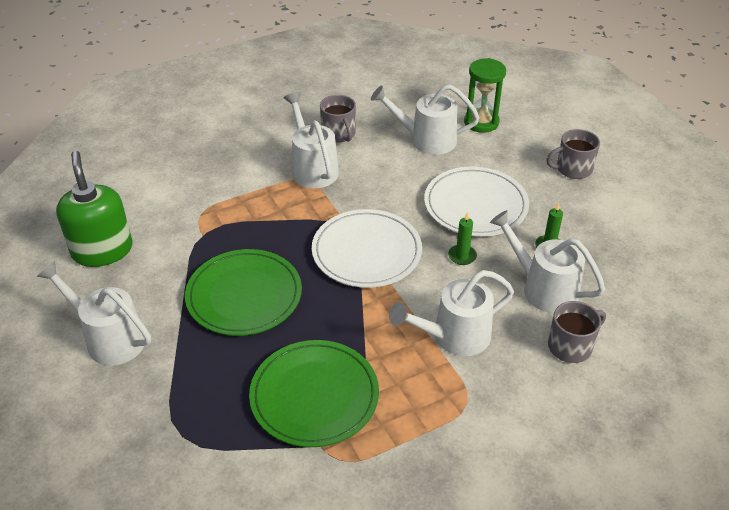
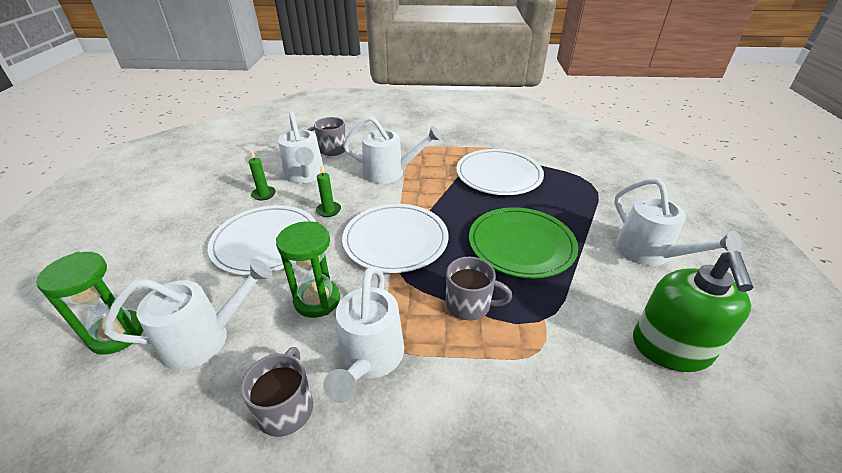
camera: 150 degrees left, 5 degrees down
green plate [249,340,379,447] -> white plate [456,149,544,195]
white watering can [371,85,480,155] -> white watering can turned 60 degrees counterclockwise [104,259,272,370]
grey mug [546,129,600,179] -> grey mug moved to [446,257,512,321]
none -> green hourglass [276,221,340,318]

